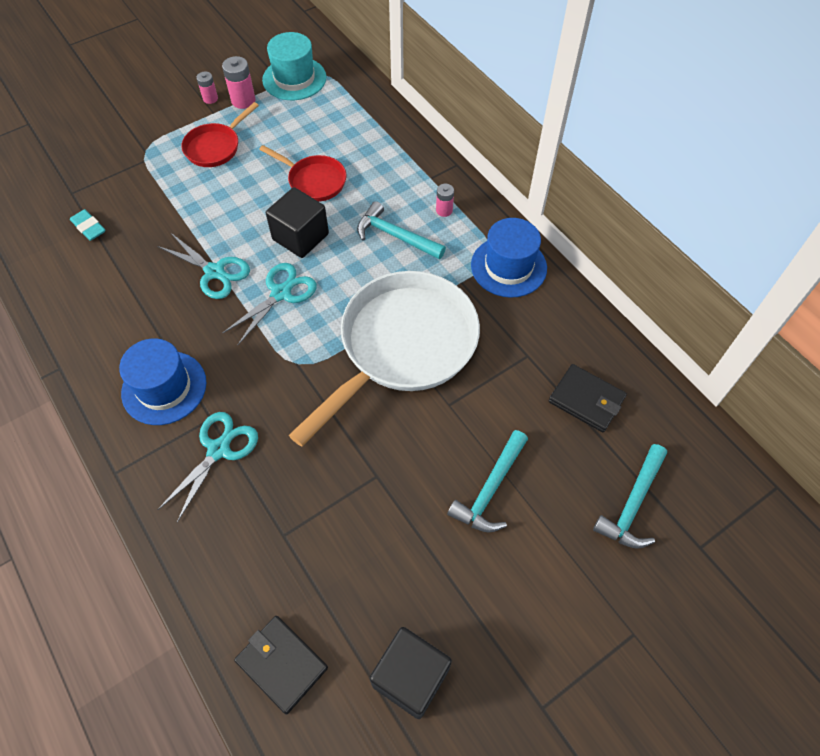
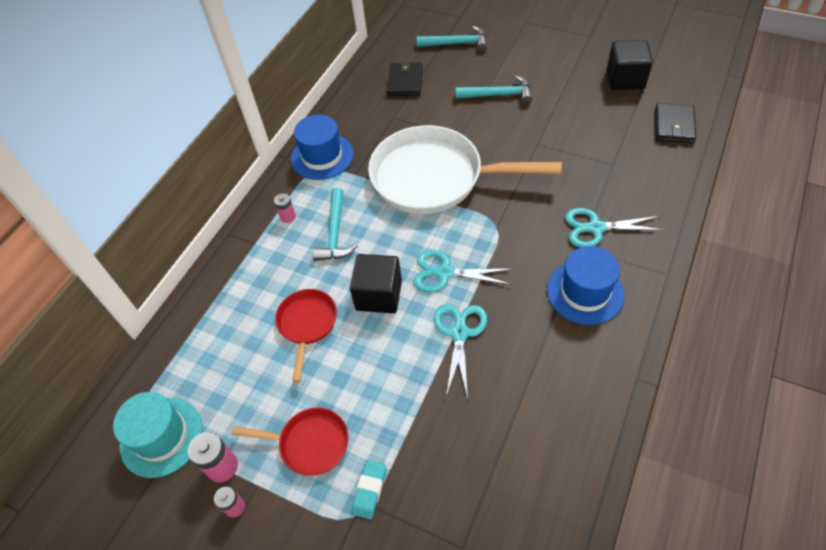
camera: 115 degrees left, 5 degrees down
turquoise eraser [70,209,106,241] -> turquoise eraser moved to [352,460,386,519]

